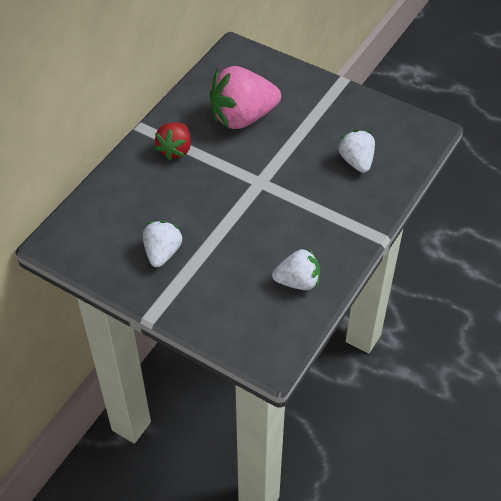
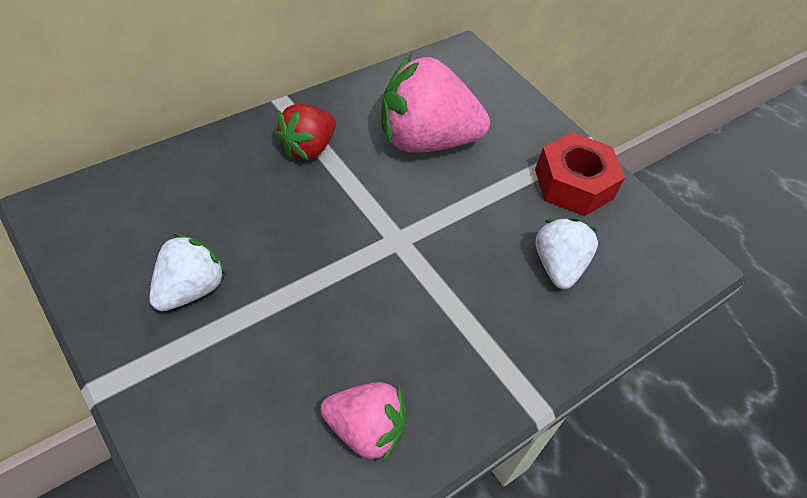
camera: 15 degrees right, 0 degrees up
white strawberry [272,249,320,290] -> pink strawberry [320,382,407,463]
none -> red nut [535,132,625,216]

